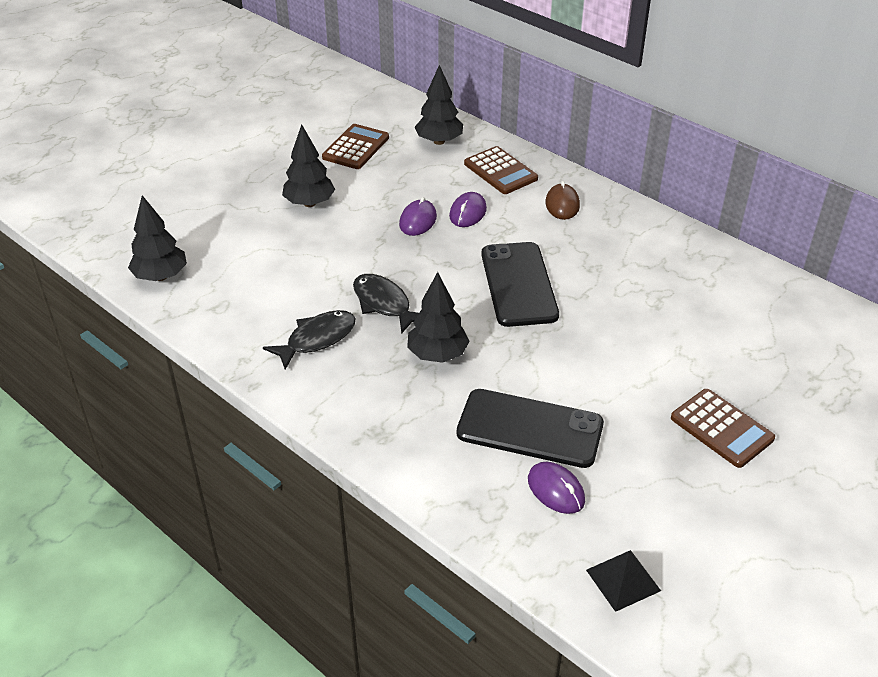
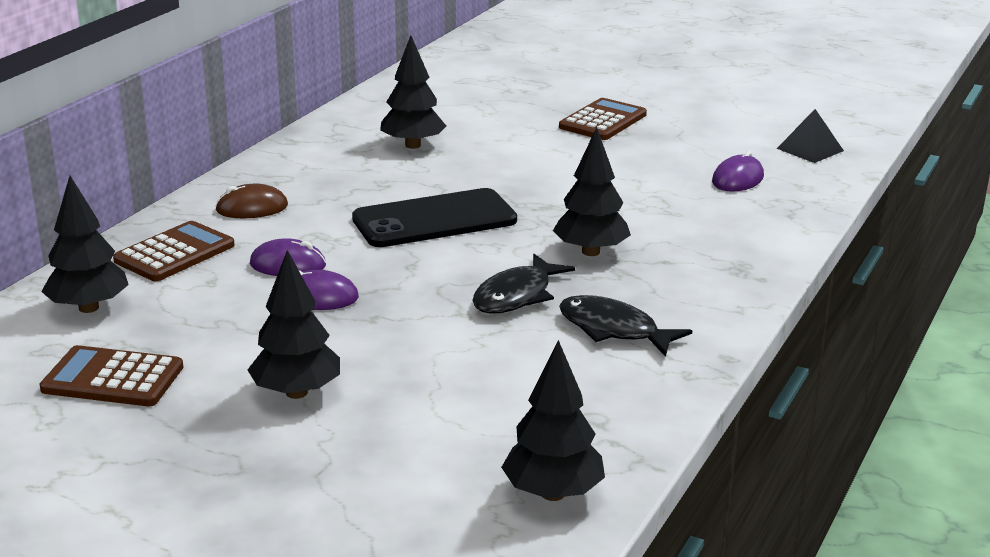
camera: 105 degrees left, 15 degrees down
black phone [457,389,604,468] -> none
none -> black tree [380,36,446,149]

